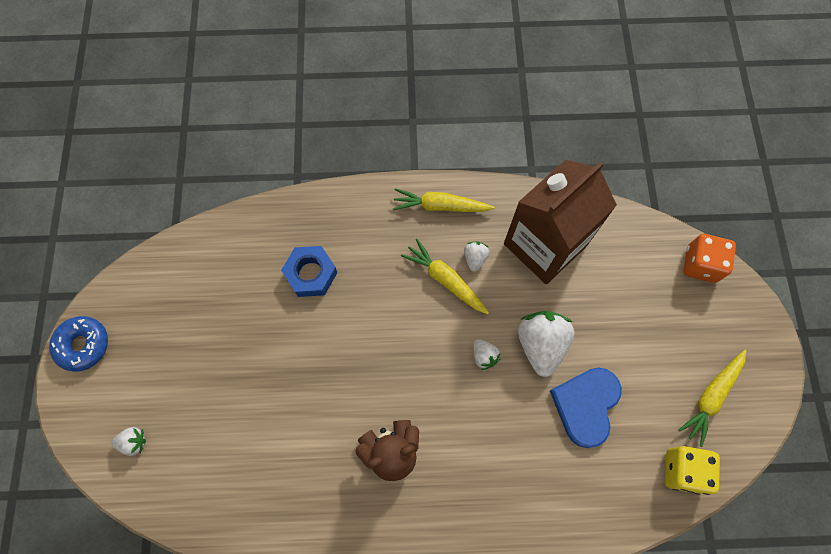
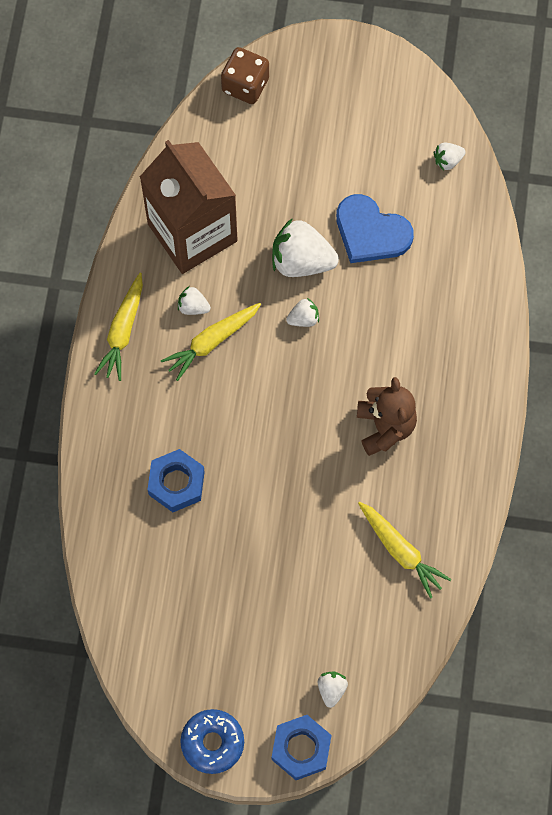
camera: 80 degrees left, 0 degrees up
yellow dice [665,446,720,495] -> white strawberry [434,143,466,171]
yellow carrot [678,350,746,447] -> yellow carrot moved to [358,501,451,599]
orange dice [683,234,736,283] -> brown dice [221,47,269,104]
none -> blue nut [272,715,332,780]

